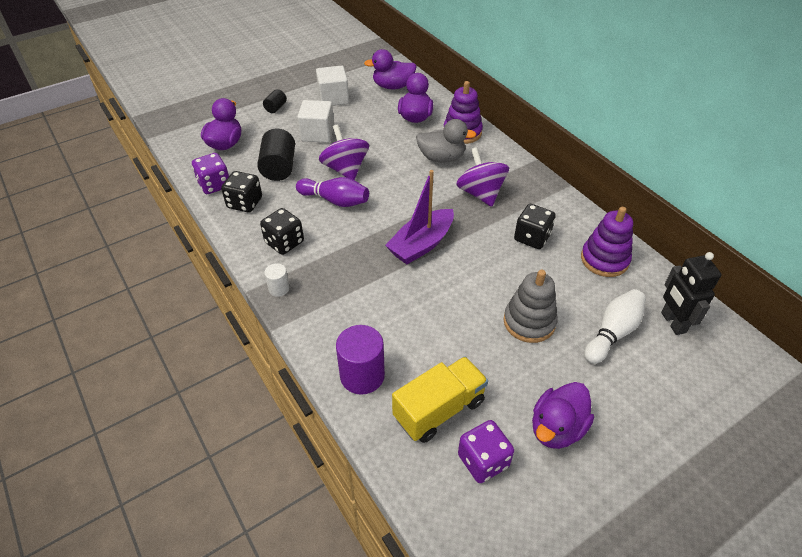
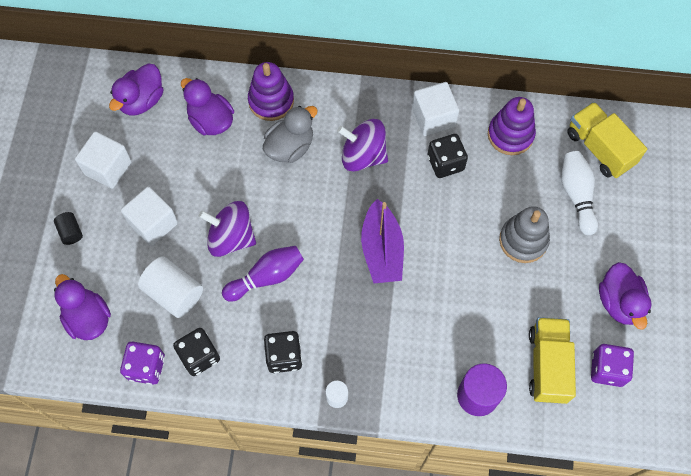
camera: 50 degrees left, 20 degrees up
black cylinder [257,129,295,181] -> white cylinder [138,256,203,318]
black robot [661,252,721,335] -> yellow truck [567,102,647,178]
none -> white cube [412,82,459,136]

